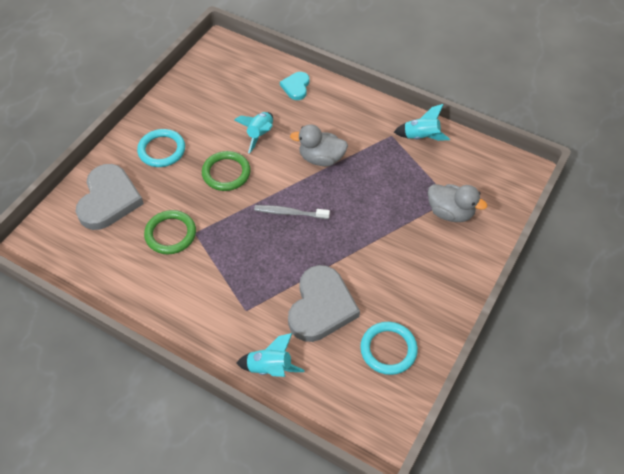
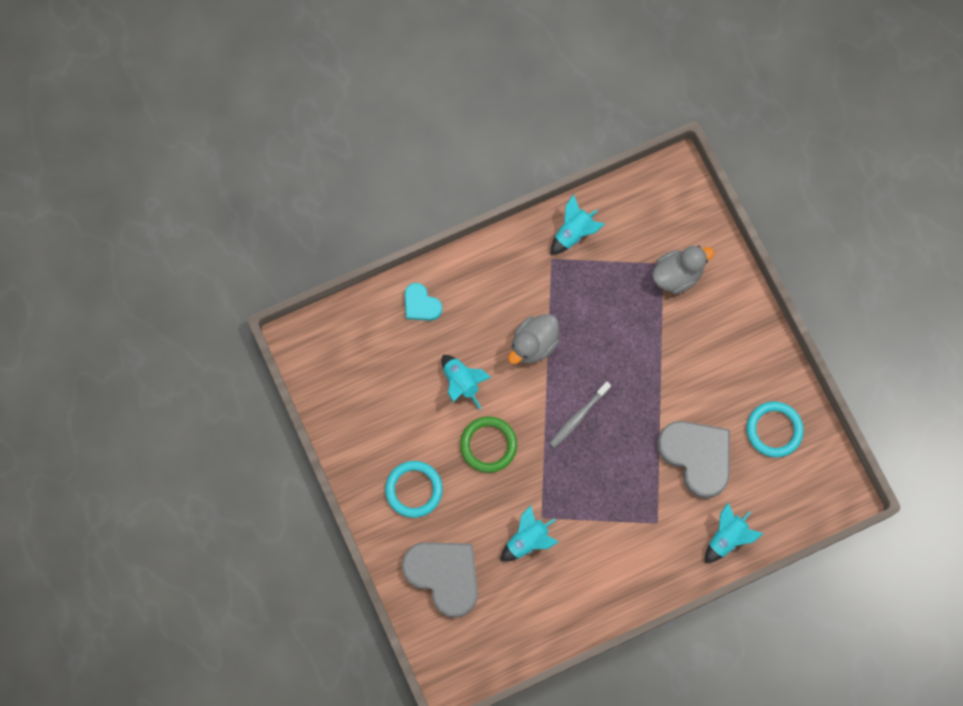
camera: 55 degrees left, 20 degrees up
green ring [144,210,196,254] -> turquoise rocket [500,505,559,562]

